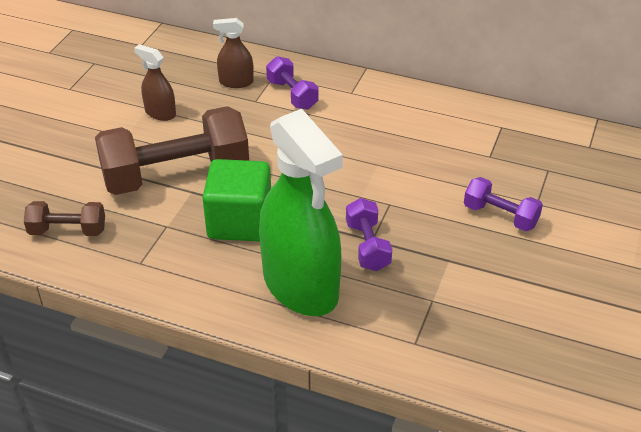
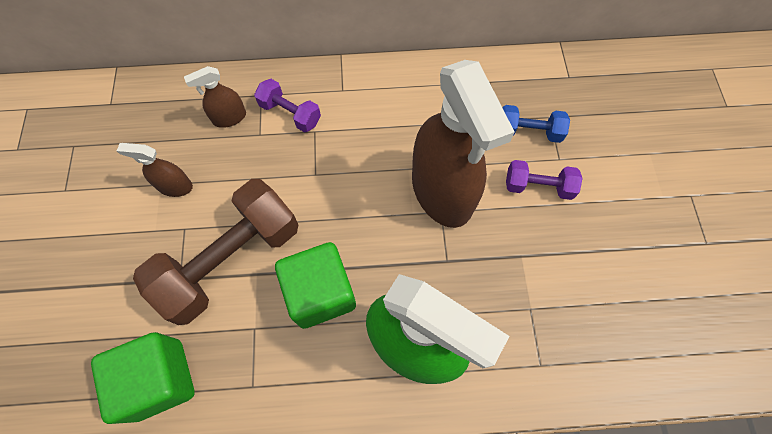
camera: 25 degrees left, 25 degrees up
brown dumbbell [24,201,105,236] -> green cube [91,332,195,424]
purple dumbbell [346,198,392,271] -> none
none -> brown spray bottle [412,60,515,228]
none -> blue dumbbell [502,105,570,143]

